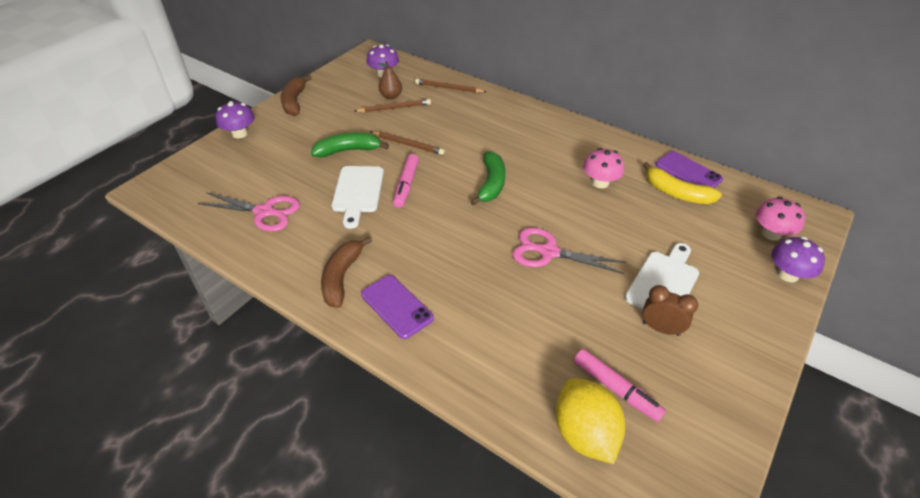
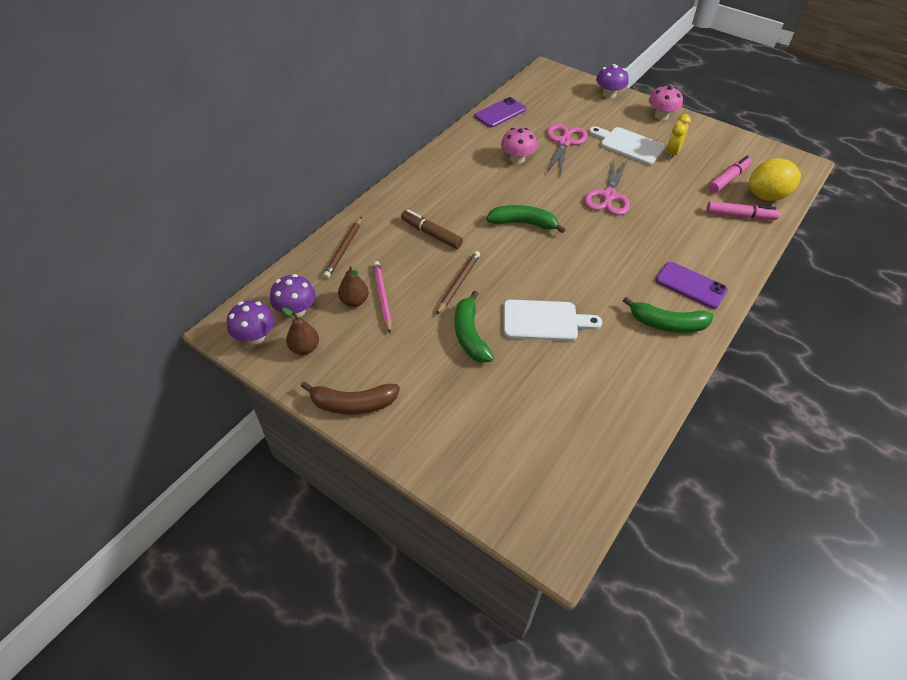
camera: 90 degrees left, 5 degrees up
pink scissors [198,192,300,232] -> pink scissors moved to [547,124,588,177]
purple mushroom [216,101,255,139] -> purple mushroom moved to [227,300,275,344]
brown banana [321,236,372,308] -> green banana [623,297,713,333]
brown pencil [354,99,431,113] -> pink pencil [373,261,392,333]
purple phone [361,275,434,339] -> purple phone turned 75 degrees clockwise [656,262,728,309]
pink marker [393,154,419,208] -> pink marker moved to [706,201,780,220]
brown clock [642,285,698,336] -> yellow clock [666,114,691,160]
yellow banana [643,162,722,204] -> none
pink mushroom [756,196,805,241] -> pink mushroom moved to [649,85,683,120]
none -> brown pear [282,307,319,355]
none -> brown marker [401,210,463,249]

